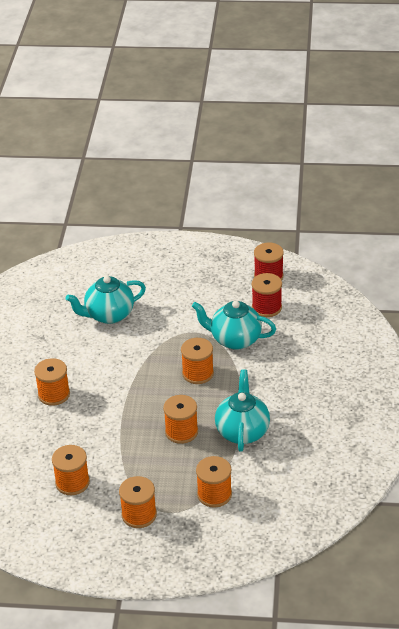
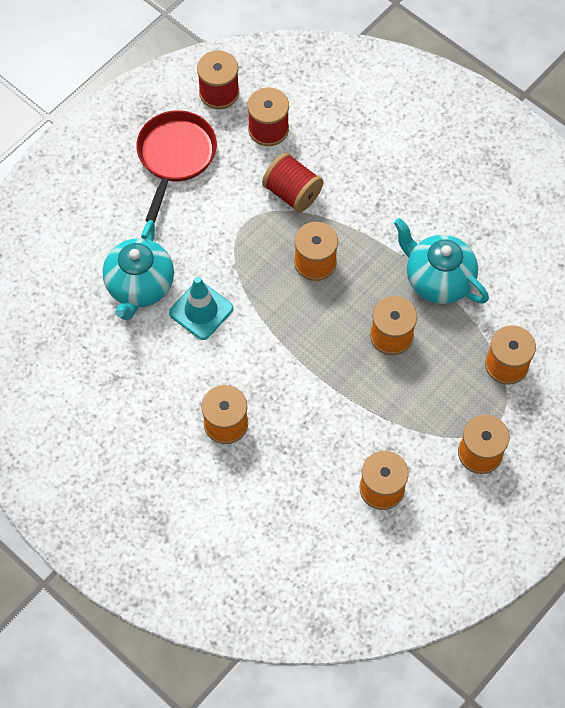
camera: 55 degrees left, 25 degrees up
turquoise teapot [192,301,276,350] -> red spool [262,152,323,213]
none -> red pan [136,110,217,223]
none -> turquoise traffic cone [169,276,233,340]

